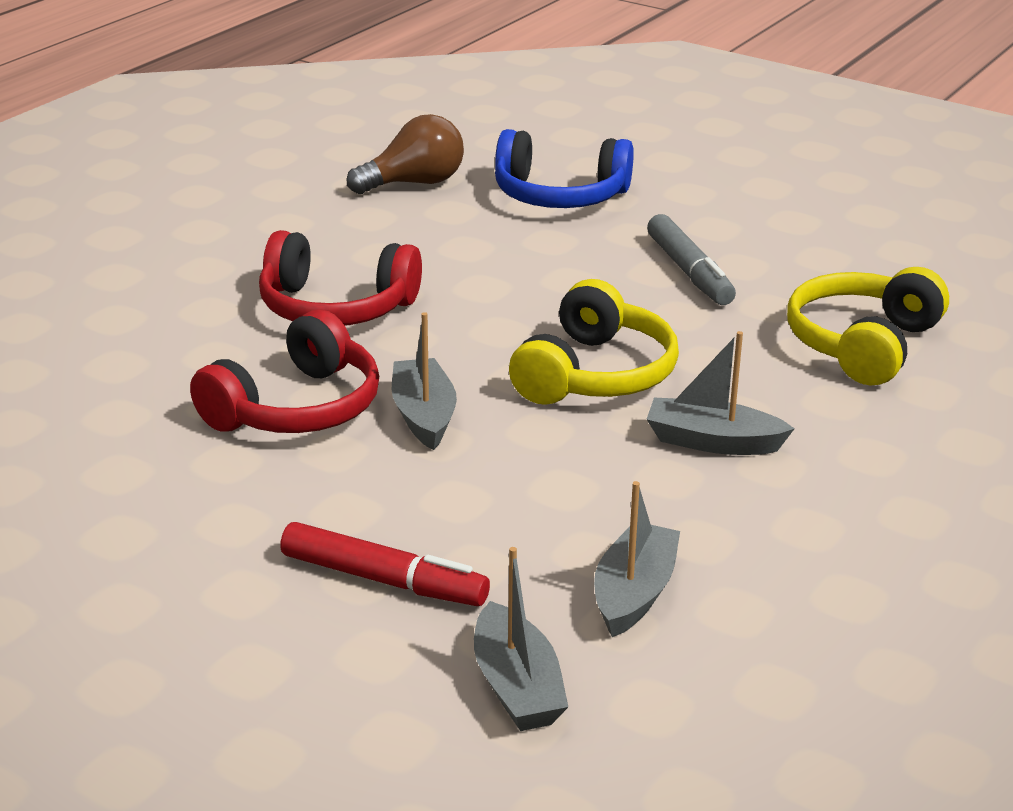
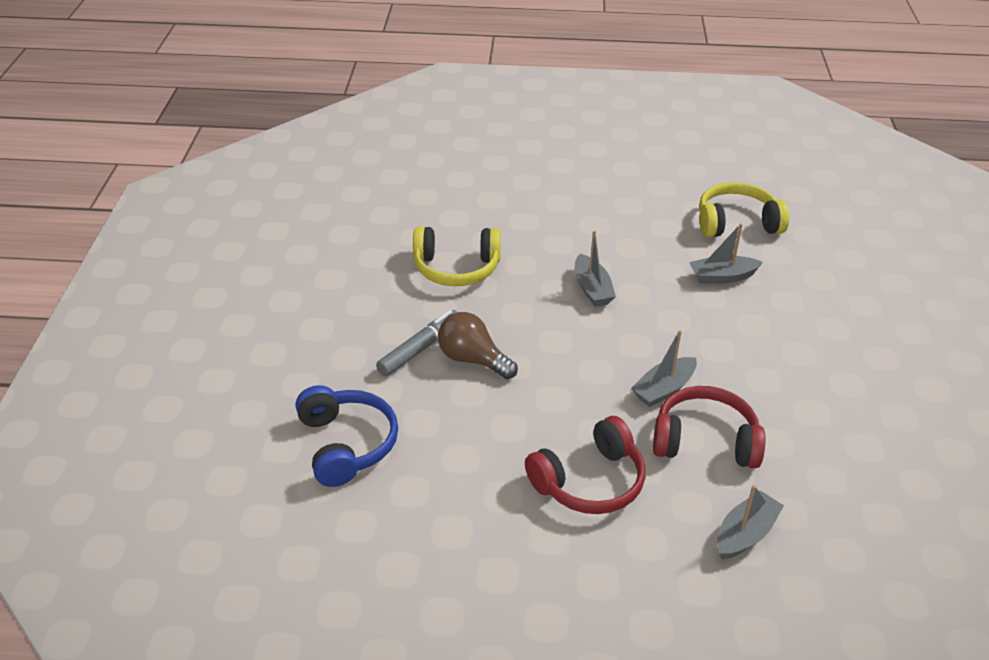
camera: 120 degrees left, 10 degrees up
red headphones [259,230,422,326] -> red headphones turned 75 degrees clockwise [525,416,645,514]
red marker [280,522,490,606] -> none
brown light bulb [346,114,464,194] -> brown light bulb moved to [438,312,518,379]
grey boat [474,547,568,731] -> grey boat moved to [717,485,784,559]
yellow headphones [509,279,679,405] -> yellow headphones moved to [699,182,789,237]

